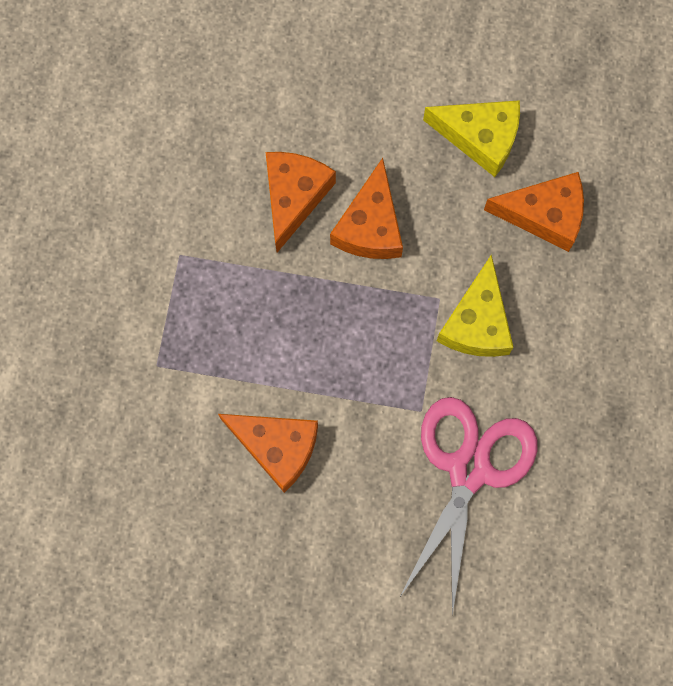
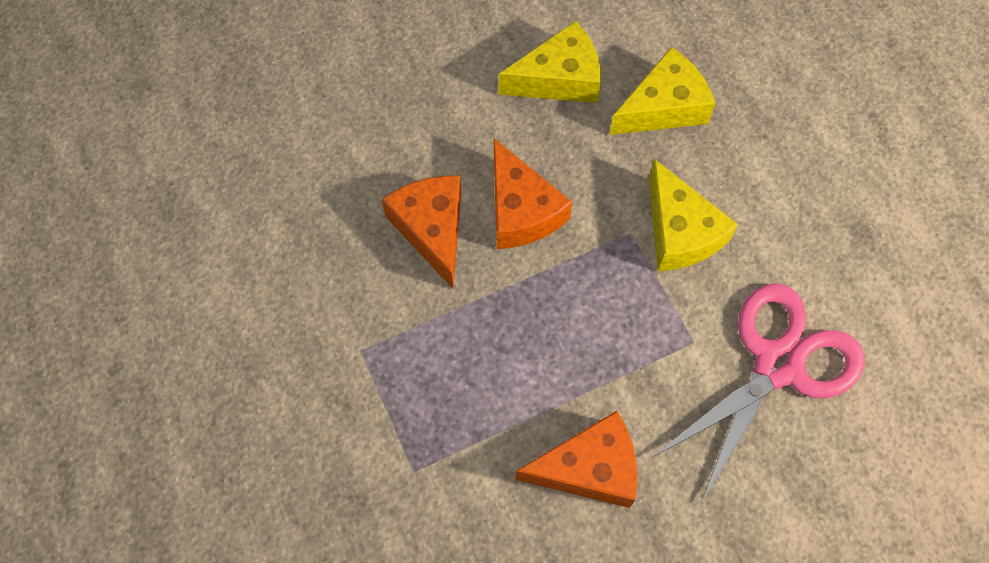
camera: 35 degrees left, 10 degrees down
pink scissors [401,397,537,616] -> pink scissors turned 60 degrees clockwise [653,283,865,502]
orange cheese [484,172,584,252] -> yellow cheese [609,47,715,135]

